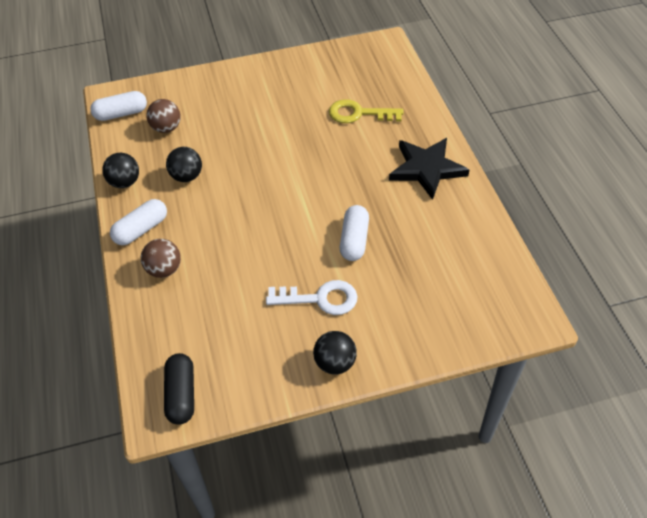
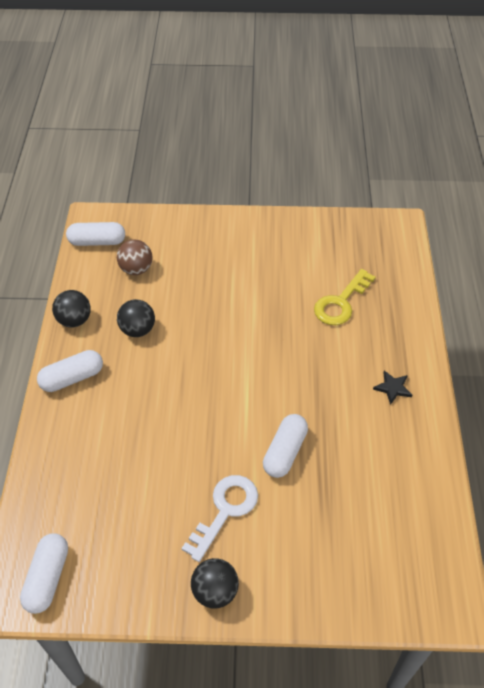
camera: 15 degrees right, 0 degrees up
brown ball [141,239,181,278] -> none
black capsule [164,353,194,425] -> white capsule [20,533,68,614]
white key [266,280,358,315] -> white key turned 75 degrees counterclockwise [182,475,258,562]
yellow key [329,99,403,123] -> yellow key turned 75 degrees counterclockwise [314,269,376,325]
black star [389,138,469,200] -> black star [373,371,412,405], size x0.44

